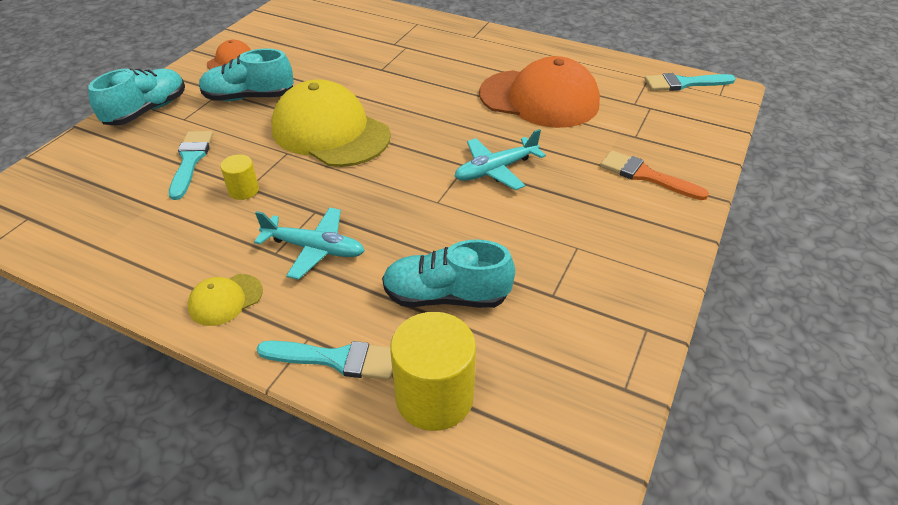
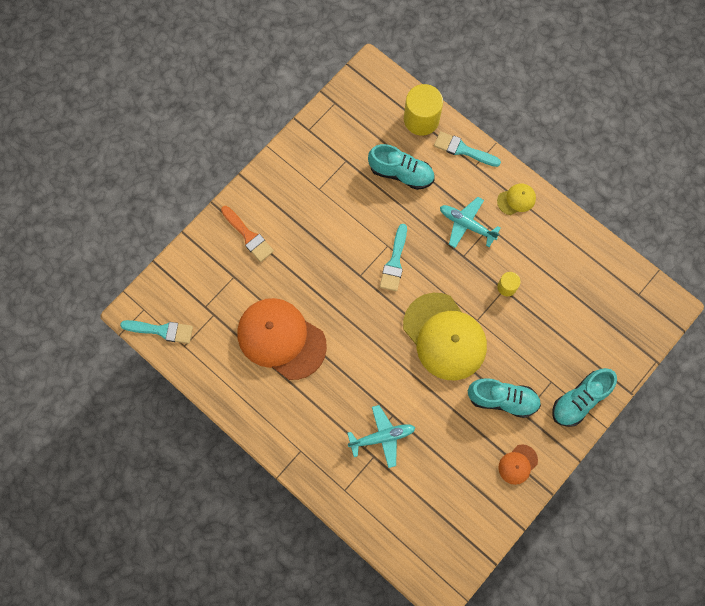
camera: 165 degrees left, 30 degrees up
turquoise brush [169,131,213,200] -> turquoise brush moved to [380,224,407,291]
turquoise plane [454,129,546,190] -> turquoise plane moved to [347,405,415,468]

